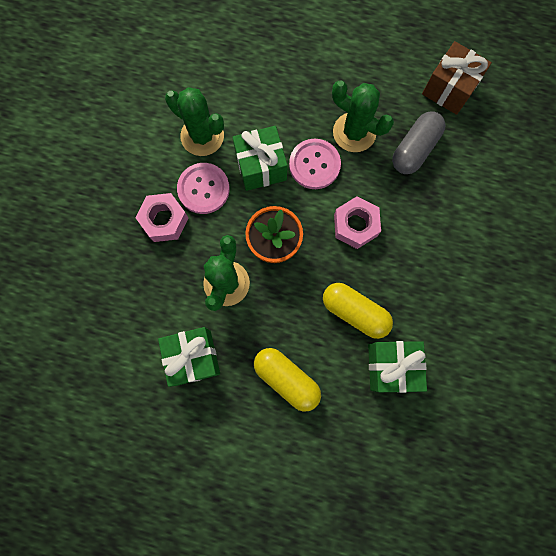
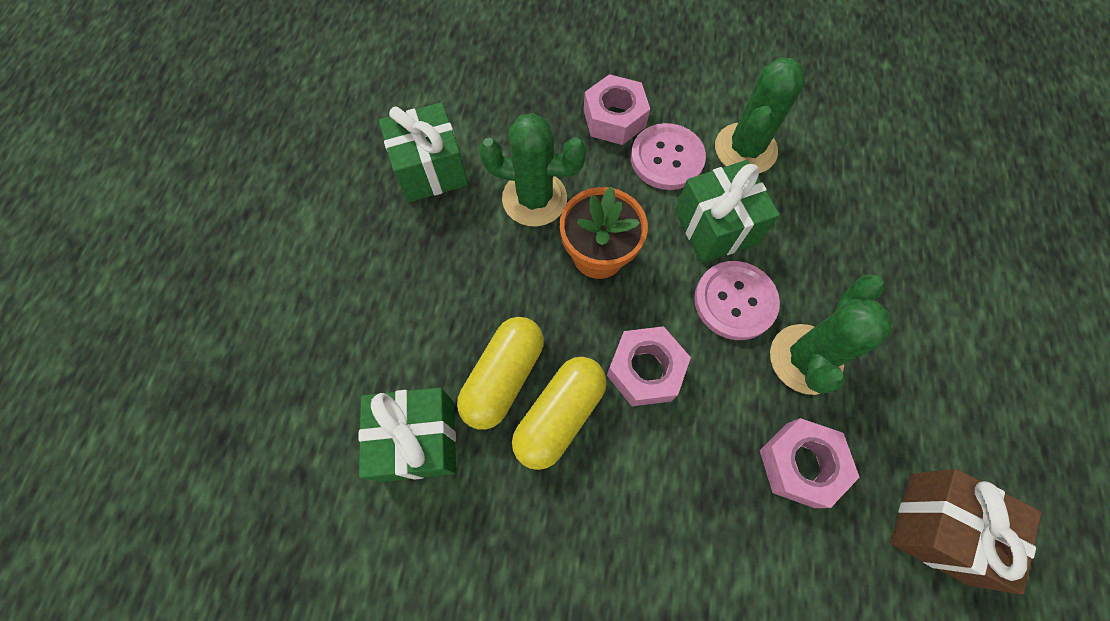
camera: 85 degrees right, 10 degrees down
yellow capsule [254,348,321,412] -> yellow capsule moved to [512,357,607,470]
grey capsule [392,112,445,174] -> pink nut [760,418,860,508]

